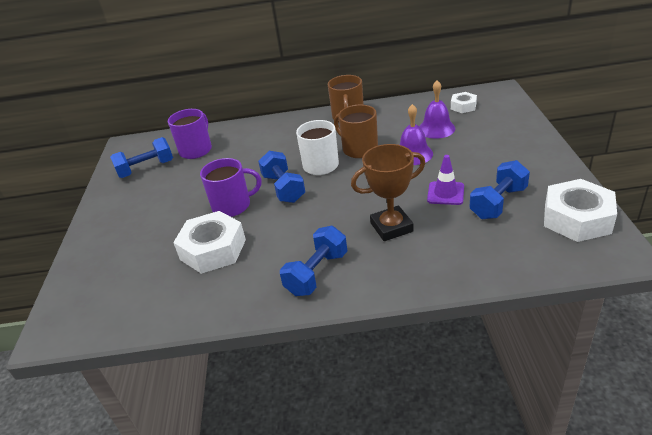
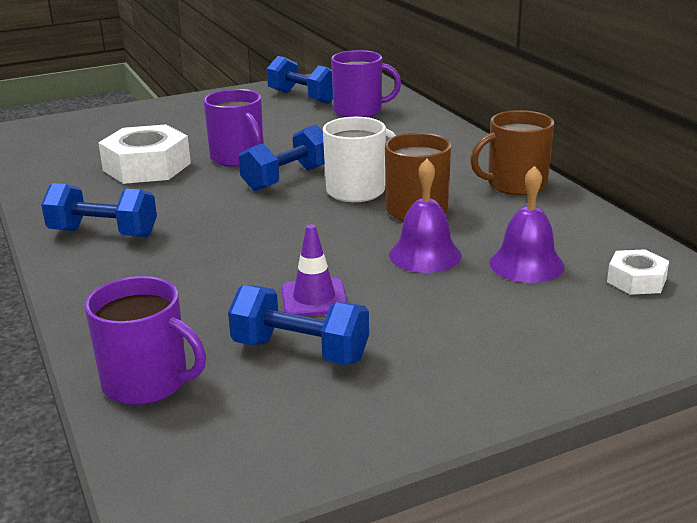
camera: 65 degrees right, 10 degrees down
brown trophy [351,144,425,241] -> none
white nut [544,179,617,242] -> none
none -> purple mug [84,276,206,405]

